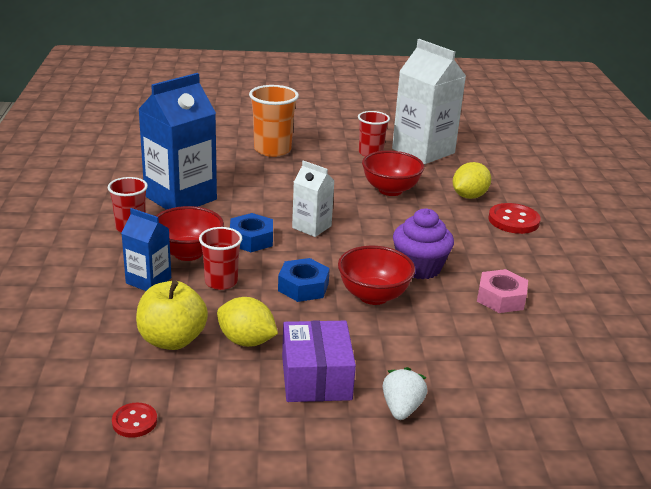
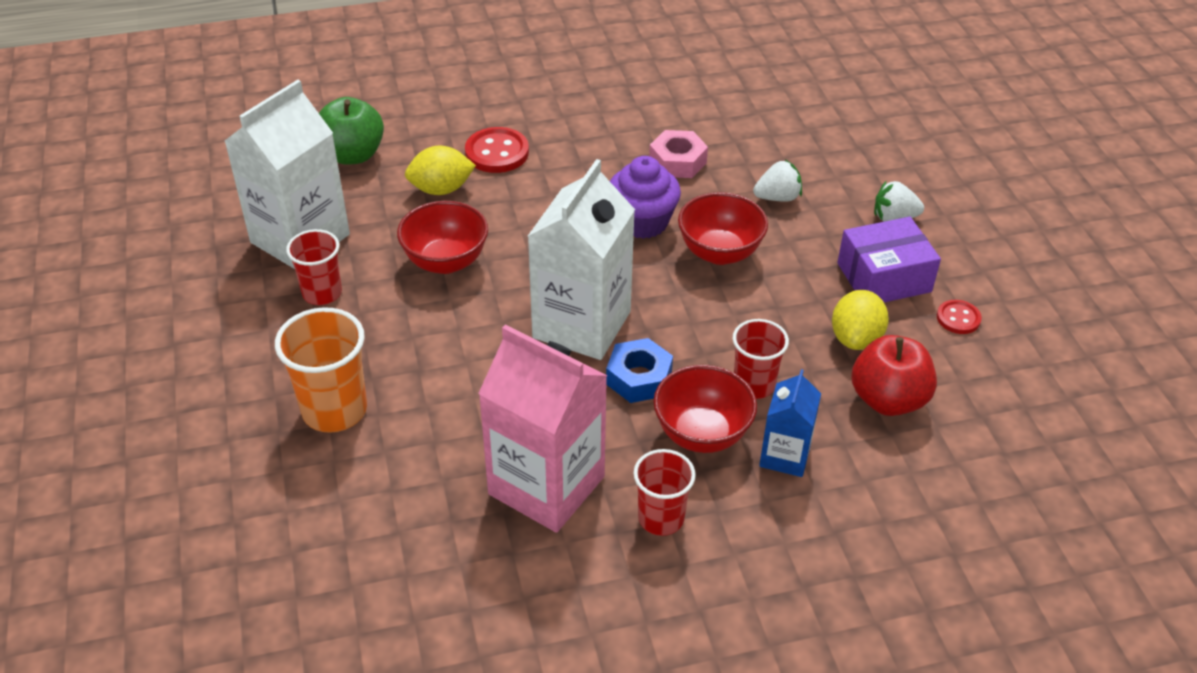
camera: 100 degrees left, 15 degrees up
red button [112,403,157,438] -> red button moved to [937,300,982,334]
yellow apple [136,280,208,350] -> red apple [851,335,937,416]
blue carton [138,73,217,210] -> pink carton [478,324,607,533]
blue nut [278,258,330,302] -> none
white carton [292,160,334,237] -> white carton [528,159,635,360], size x1.89
yellow lemon [453,162,491,199] -> yellow lemon turned 45 degrees counterclockwise [405,146,476,195]
none -> green apple [319,97,384,165]
none -> white strawberry [753,160,802,202]

